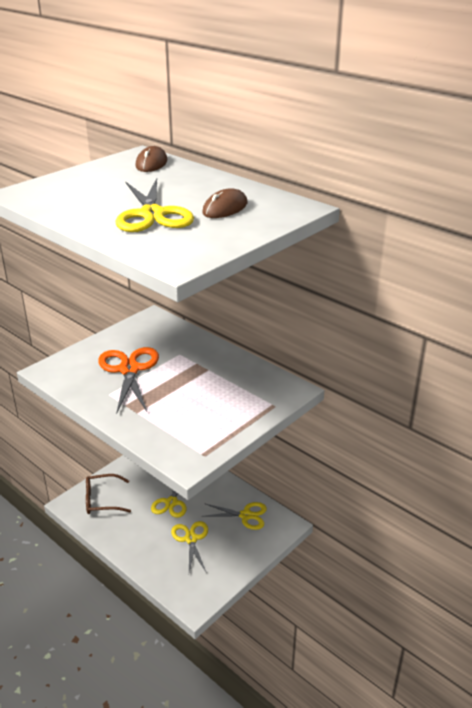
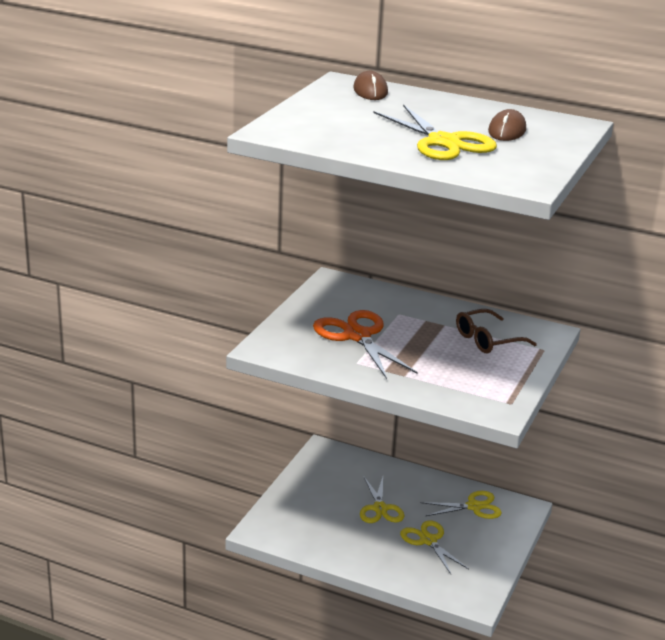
camera: 20 degrees left, 5 degrees down
brown glasses [86,474,131,514] -> brown glasses moved to [456,309,537,354]

